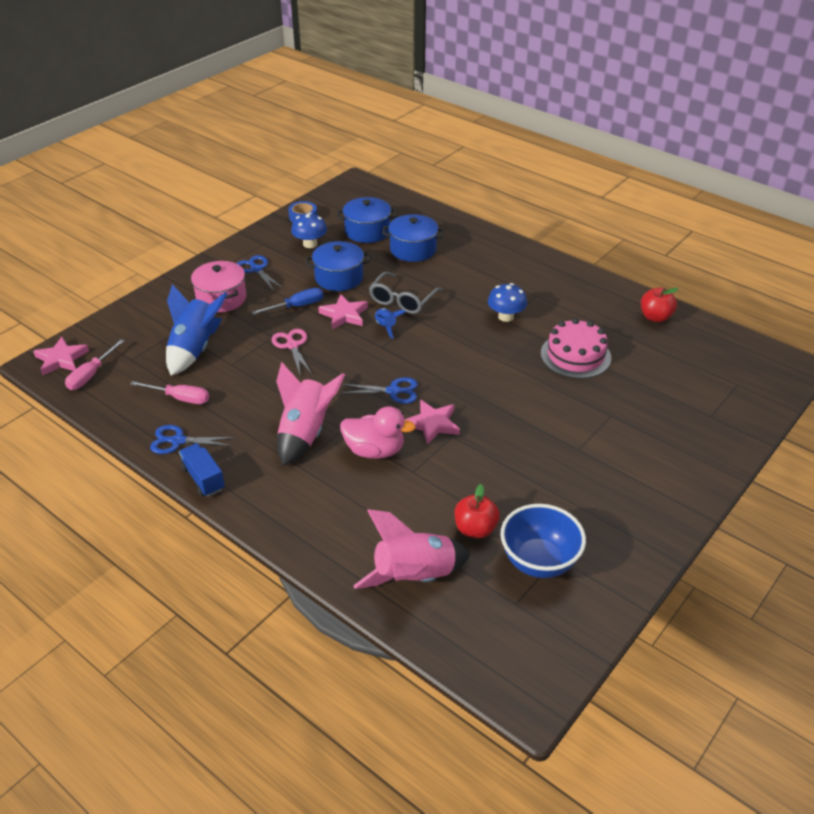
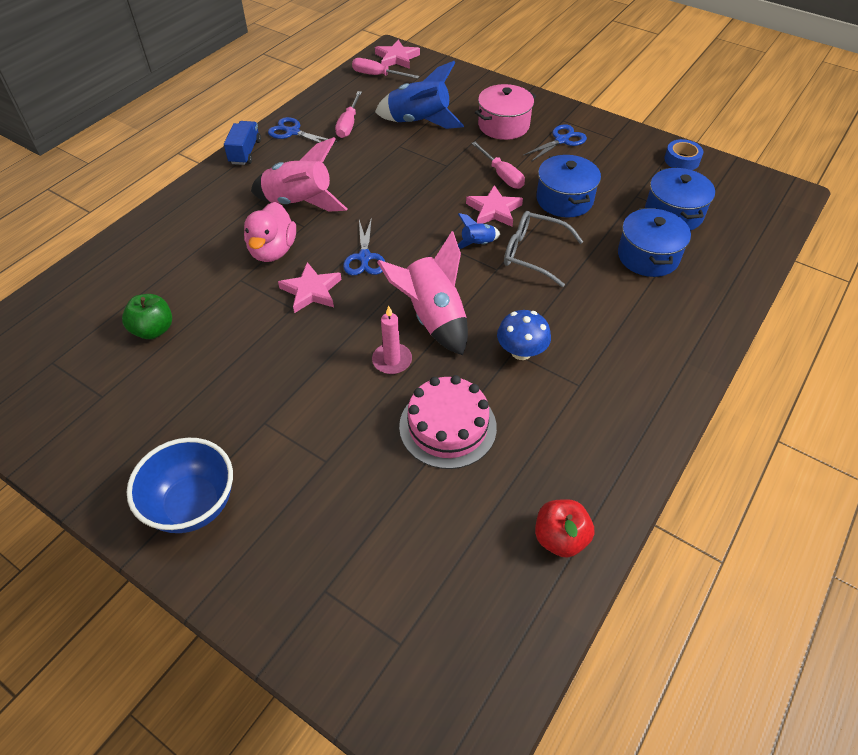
camera: 85 degrees right, 10 degrees up
blue scissors [150,425,235,454] -> blue scissors turned 60 degrees counterclockwise [268,117,337,143]
blue truck [179,443,225,497] -> blue truck turned 45 degrees counterclockwise [224,121,261,165]
blue screwdriver [252,288,324,315] -> pink screwdriver [471,142,525,189]
pink scissors [271,329,312,374] -> none
blue mushroom [291,213,327,248] -> none
pink rocket [353,509,470,589] -> pink rocket moved to [377,231,468,355]
red apple [455,484,500,538] -> green apple [122,294,172,339]
blue bowl [500,504,586,578] -> blue bowl moved to [126,438,233,533]
none -> pink candle [372,306,412,374]

